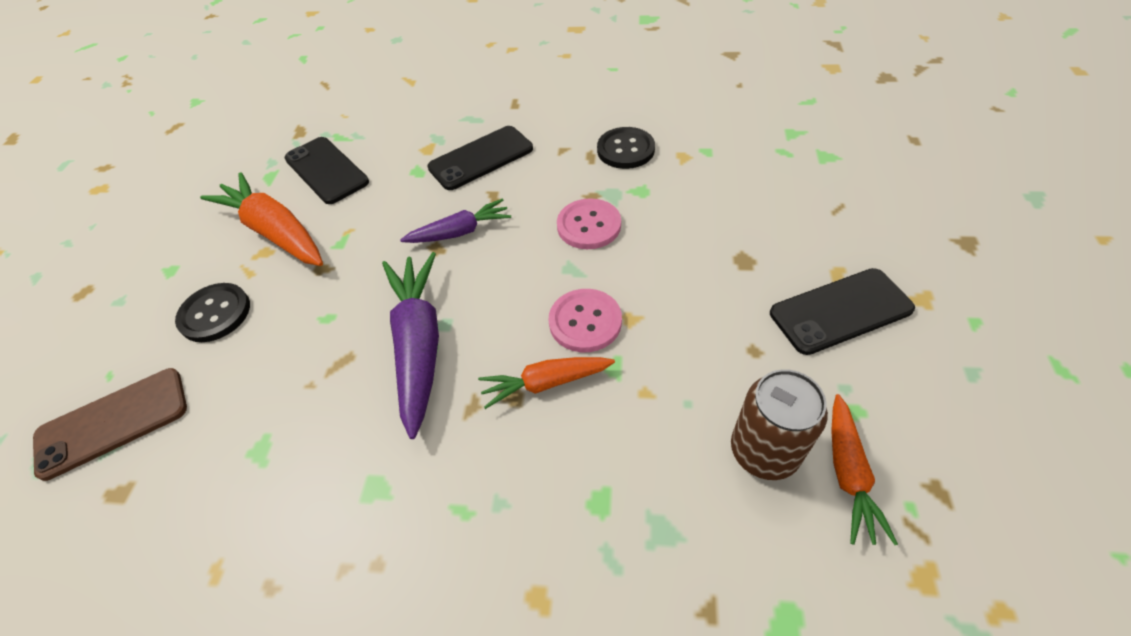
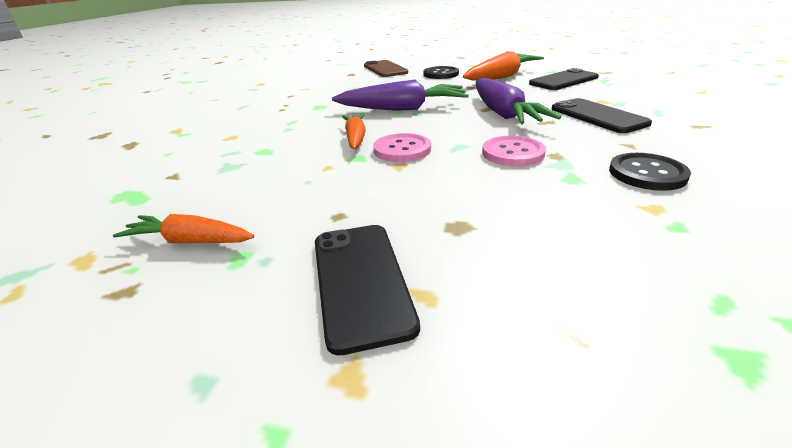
camera: 95 degrees right, 20 degrees down
purple carrot [400,199,511,243] -> purple carrot [476,78,561,124], size x1.69
brown can [731,369,828,480] -> none

